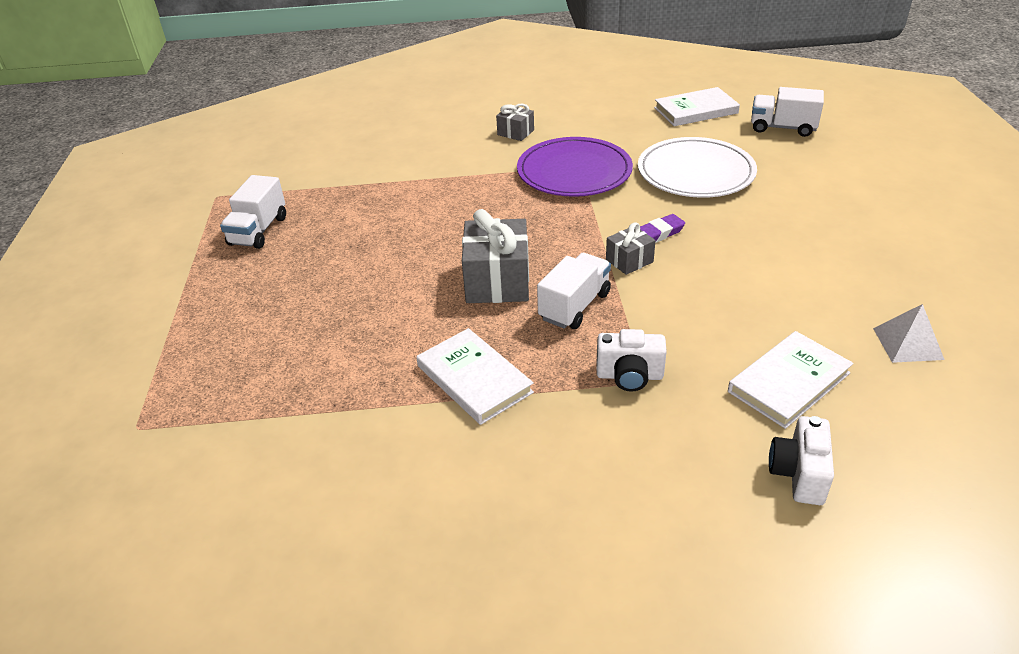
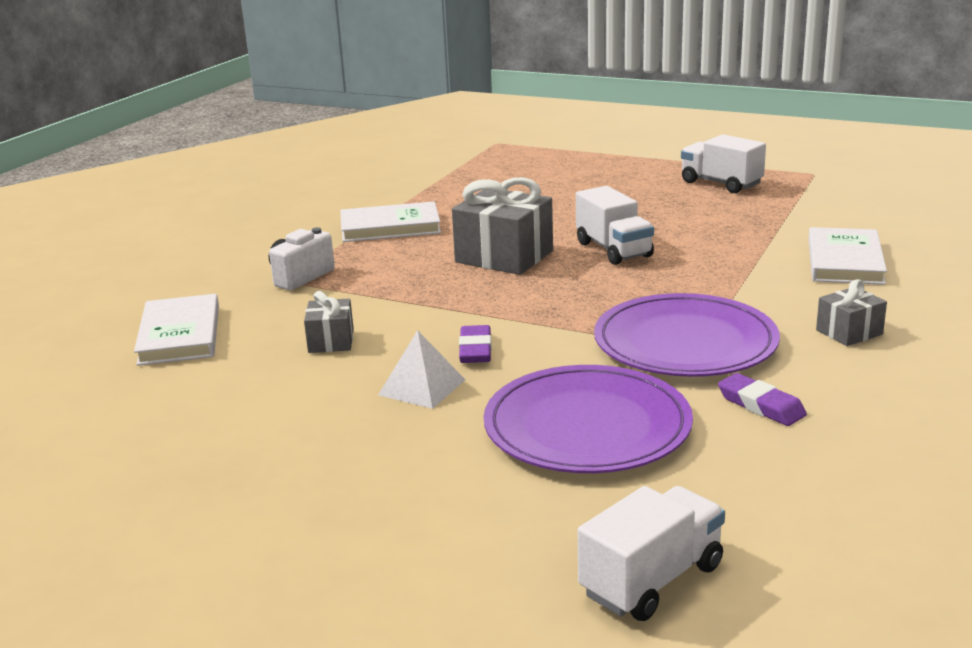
camera: 120 degrees right, 15 degrees down
white truck [537,253,611,329] -> white truck moved to [576,186,654,265]
grey gift [606,222,656,275] -> grey gift moved to [304,291,354,353]
white plate [638,137,757,198] -> purple plate [484,365,693,473]
white book [654,87,740,126] -> white book moved to [808,227,887,285]
white camera [769,416,834,505] -> none
white pyramid [873,304,944,363] -> white pyramid moved to [378,330,465,409]
none -> purple eraser [718,373,807,426]

